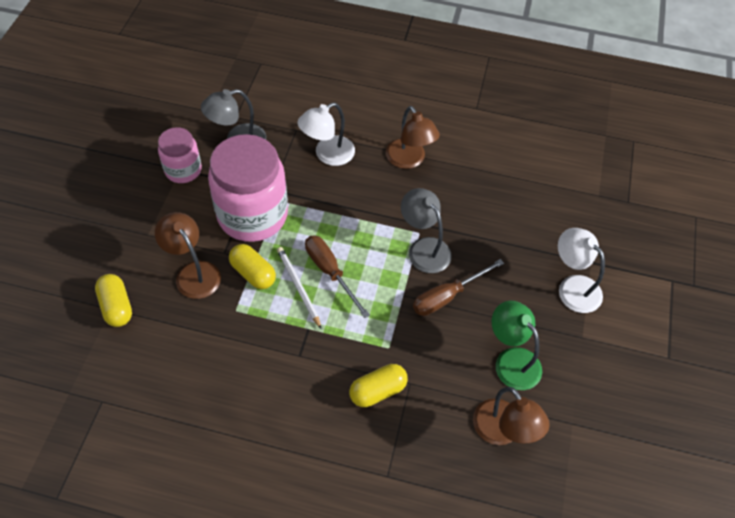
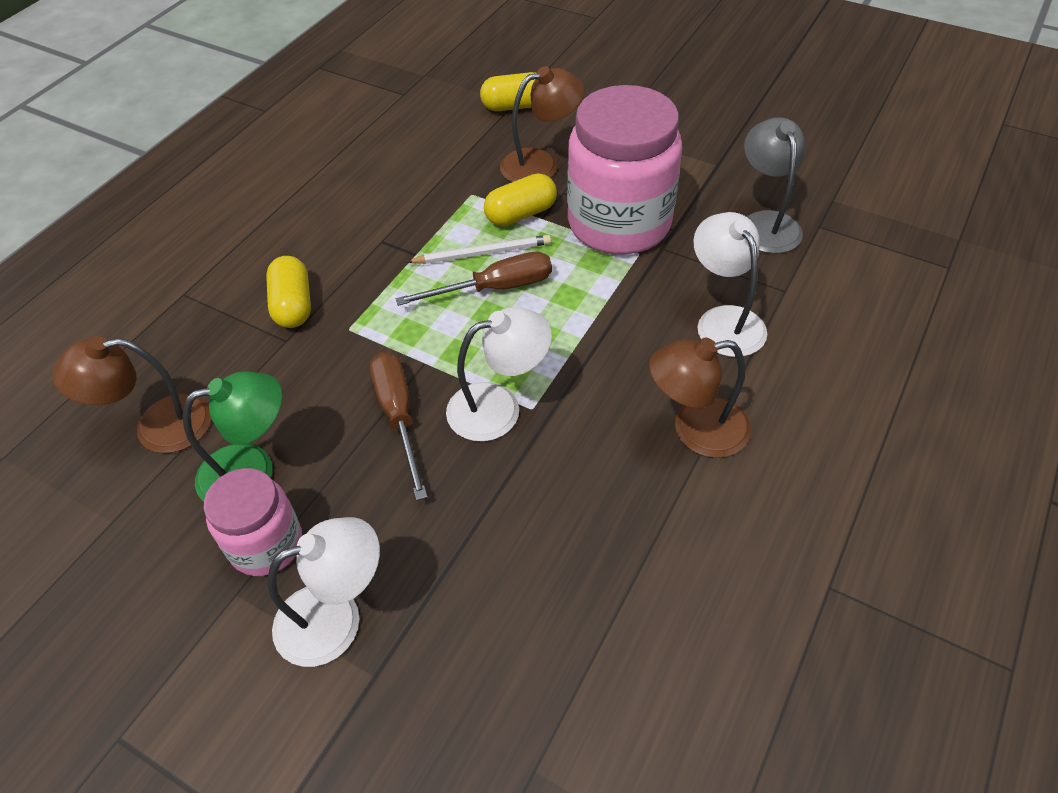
camera: 110 degrees right, 5 degrees down
pink jar [158,127,202,183] -> pink jar moved to [204,468,302,576]
grey lamp [401,188,452,273] -> white lamp [446,307,552,441]

